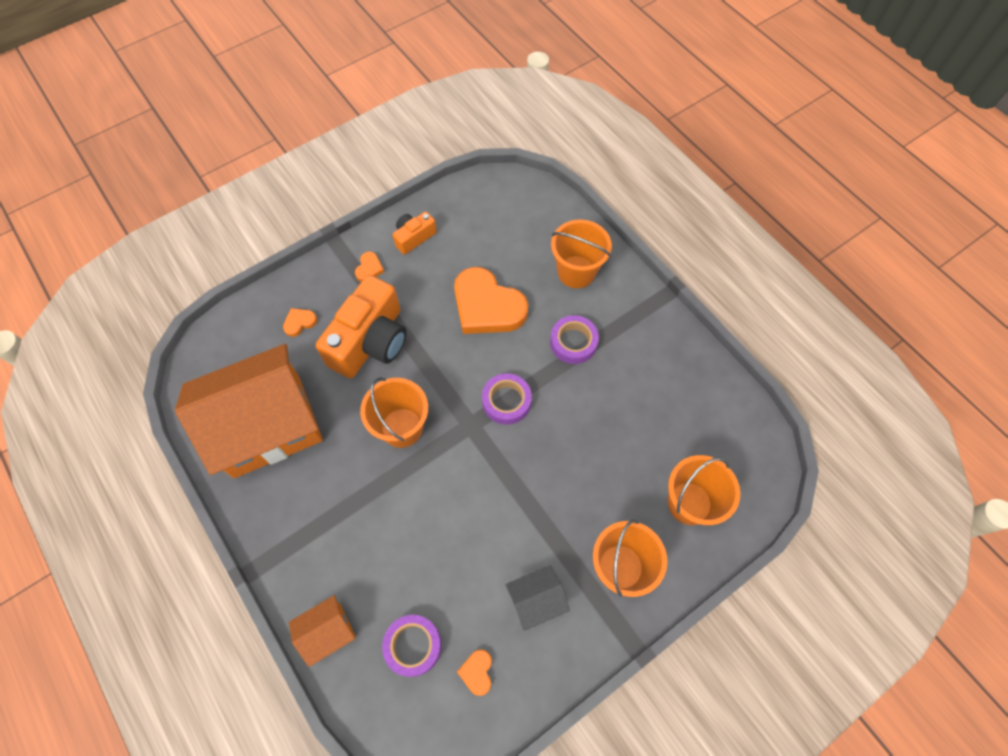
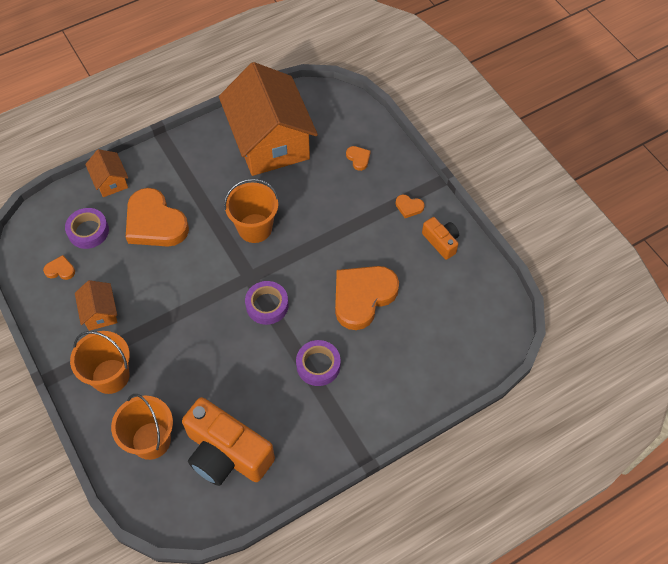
camera: 95 degrees right, 5 degrees down
orange camera [316,275,407,378] -> orange camera moved to [182,397,275,486]
black house [506,565,570,631] -> orange house [75,280,118,331]
orange bucket [551,220,612,288] -> none
none -> orange heart [126,188,189,247]

